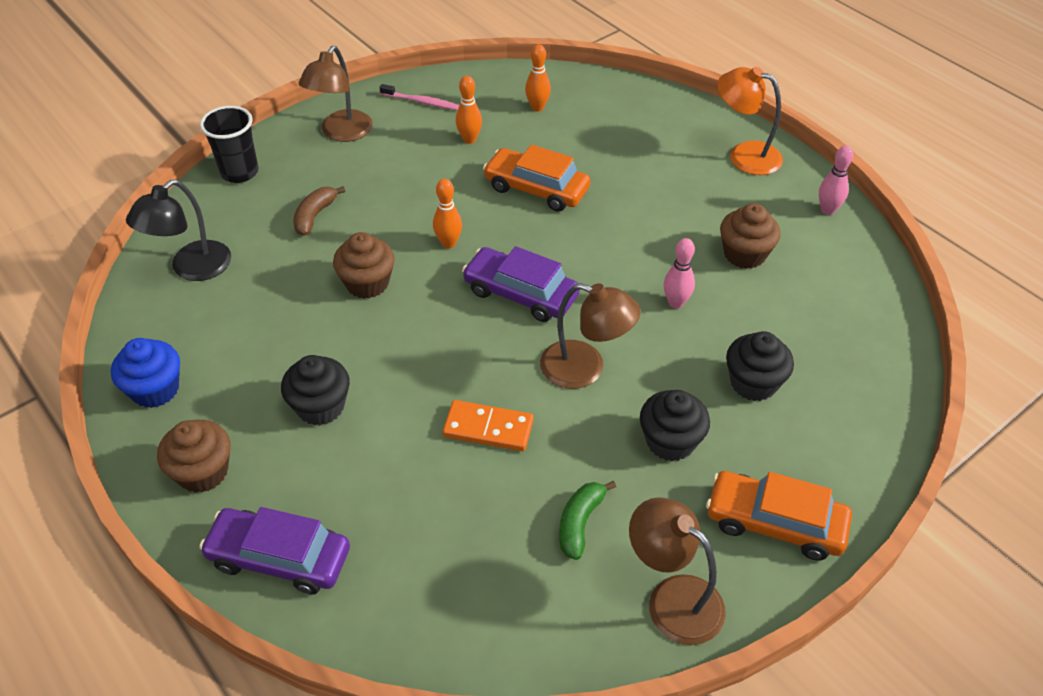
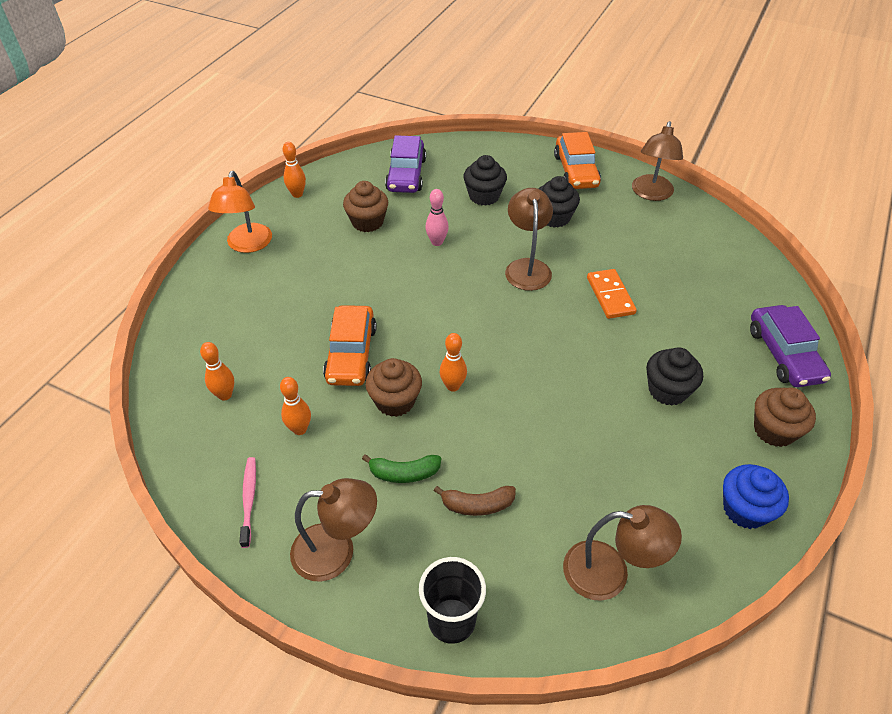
camera: 115 degrees left, 0 degrees up
black lamp [126,180,231,281] -> brown lamp [563,505,682,601]
brown cupcake [333,232,395,299] -> brown cupcake moved to [365,358,422,417]
purple car [462,246,580,322] -> purple car moved to [385,135,426,193]
green banana [559,481,616,560] -> green banana moved to [362,454,441,483]
pink bowling pin [819,146,854,215] -> orange bowling pin [283,142,306,198]

